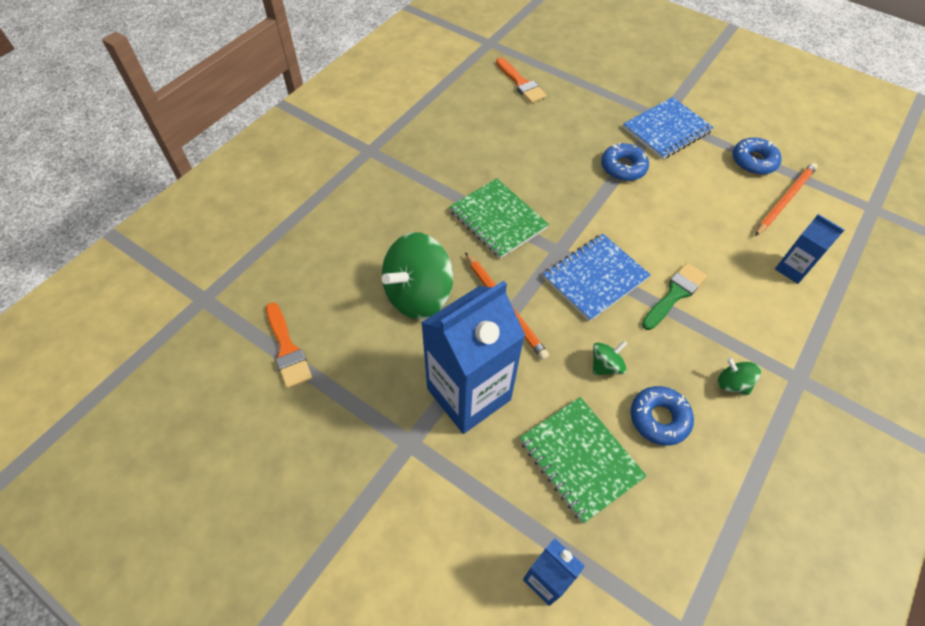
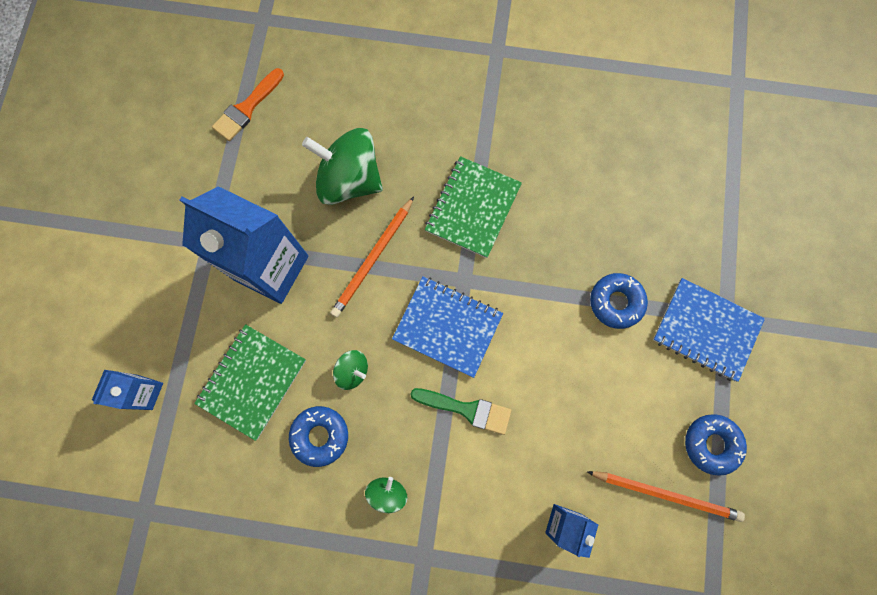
camera: 65 degrees right, 20 degrees up
orange brush [496,57,547,103] -> none

